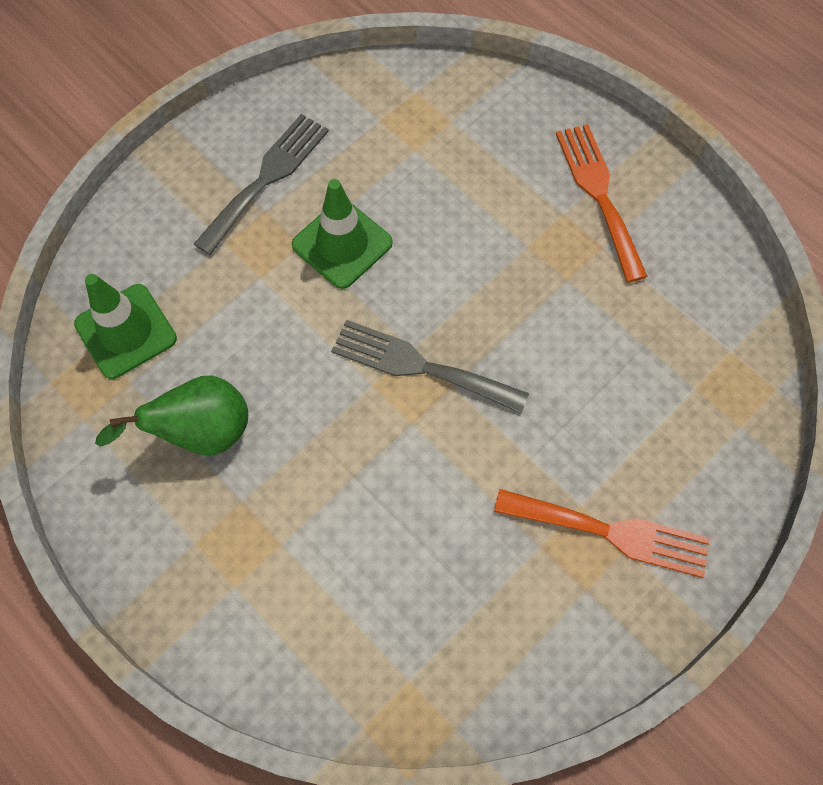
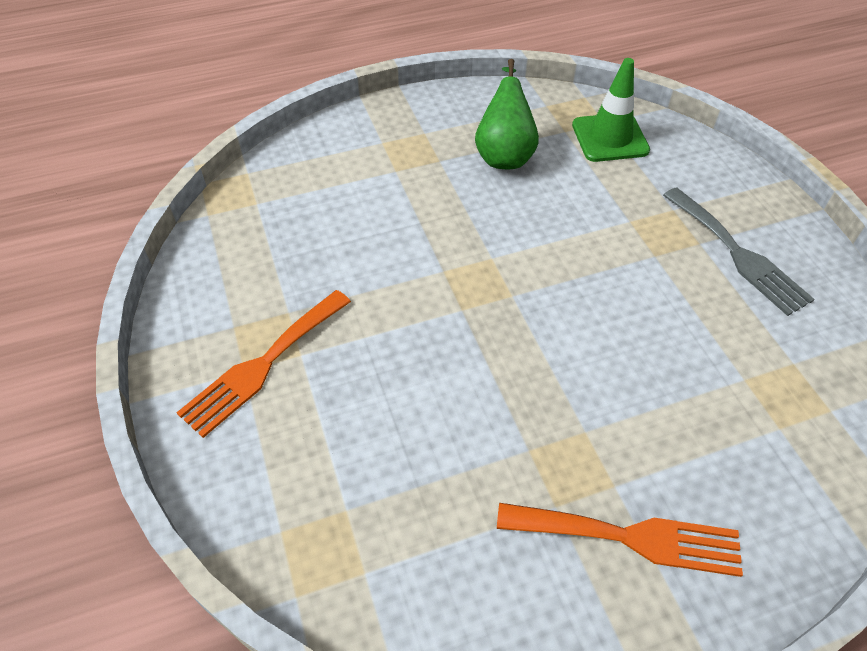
camera: 115 degrees right, 15 degrees down
green traffic cone [292,179,393,289] -> none
grey fork [331,320,529,414] -> none

